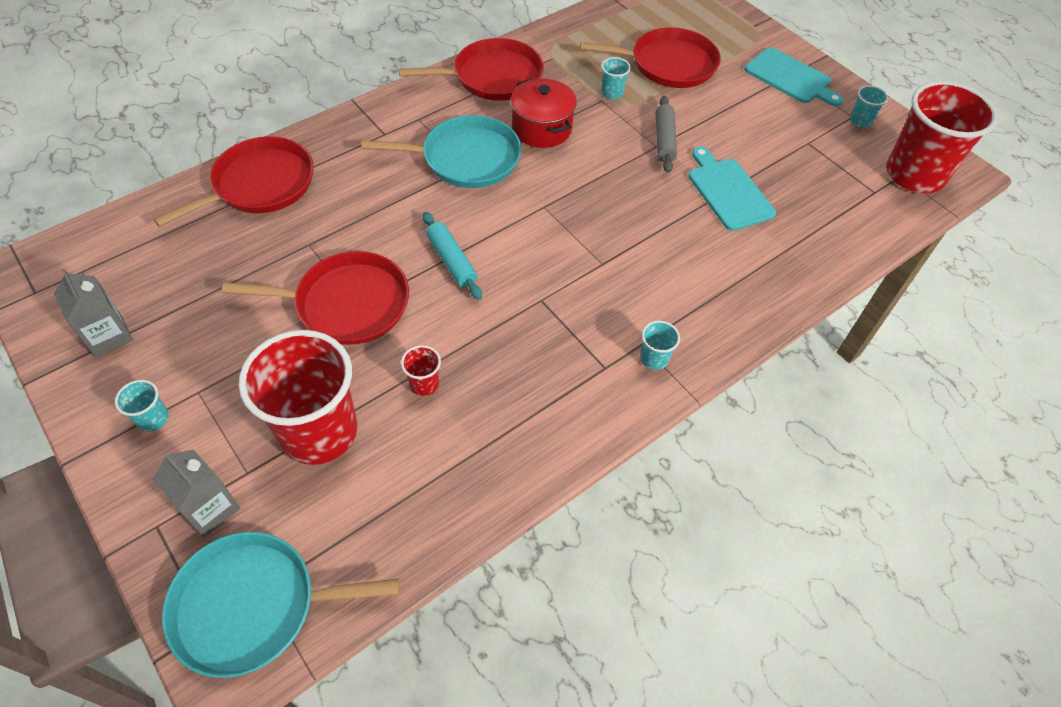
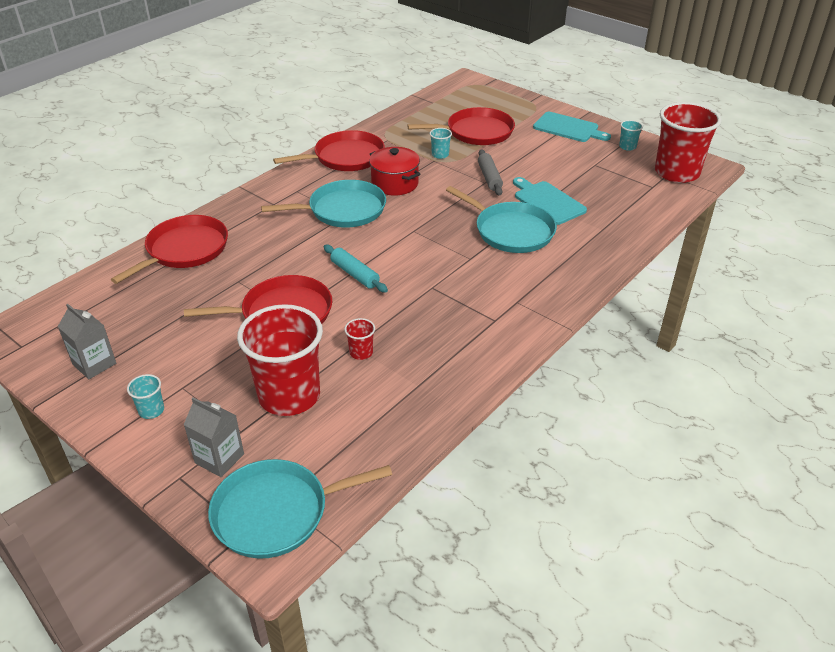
camera: 10 degrees left, 15 degrees down
turquoise cup [640,321,680,370] -> none
none -> turquoise pan [446,186,557,253]

